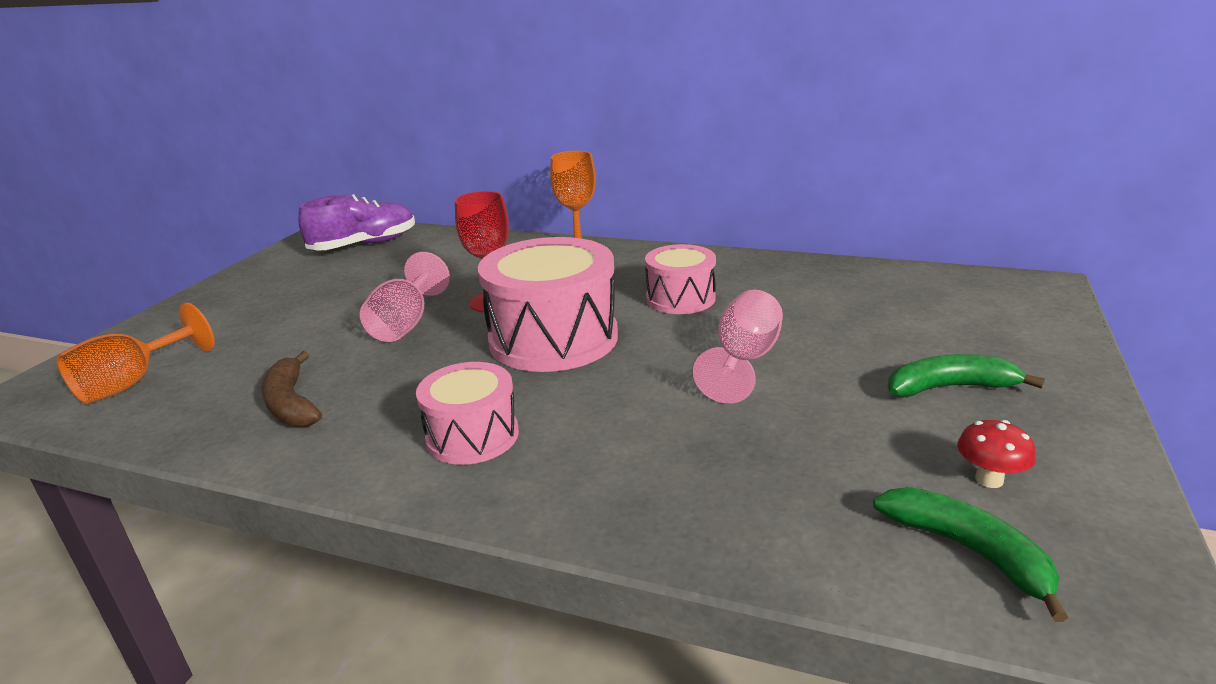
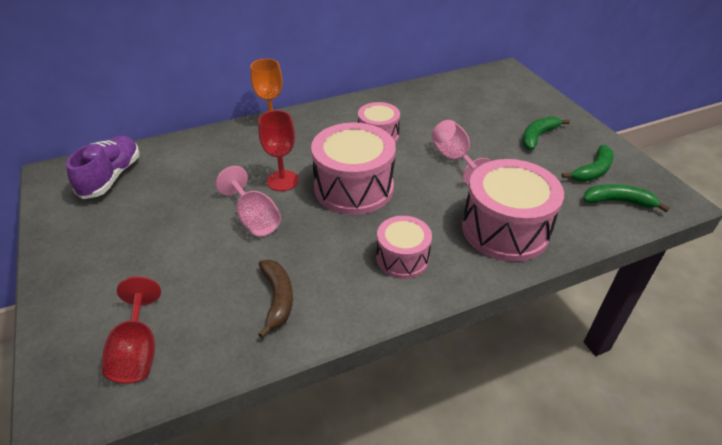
camera: 45 degrees left, 15 degrees up
orange goblet [56,303,214,404] -> red goblet [102,277,161,384]
brown banana [261,351,322,427] -> brown banana turned 120 degrees counterclockwise [258,260,293,338]
red mushroom [957,420,1036,488] -> green banana [562,145,614,182]
none -> pink drum [462,159,564,262]

